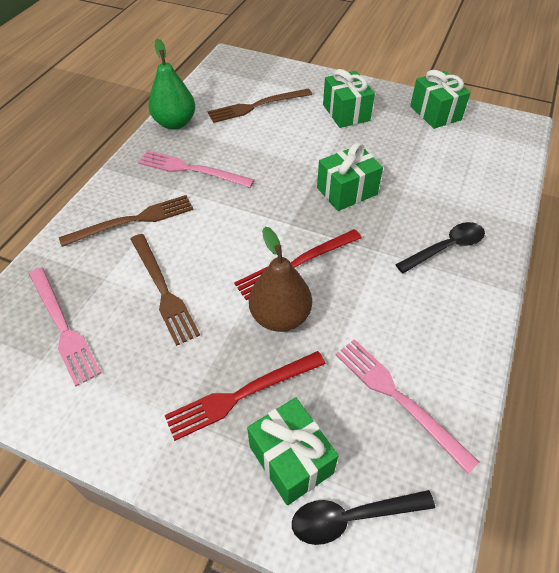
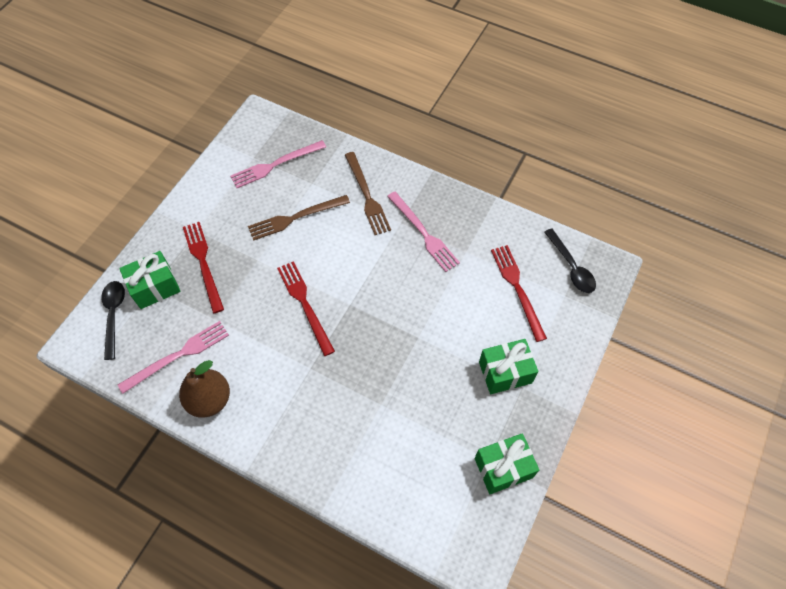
camera: 95 degrees right, 10 degrees up
pink fork [138,150,255,188] -> pink fork turned 120 degrees clockwise [387,192,460,272]
green pear [148,39,195,130] -> none
brown fork [208,89,312,123] -> red fork [491,245,547,342]
brown pear [249,227,312,332] -> brown pear moved to [179,360,230,418]
green gift [317,143,383,211] -> none
black spoon [395,222,485,273] -> black spoon moved to [544,229,596,293]

